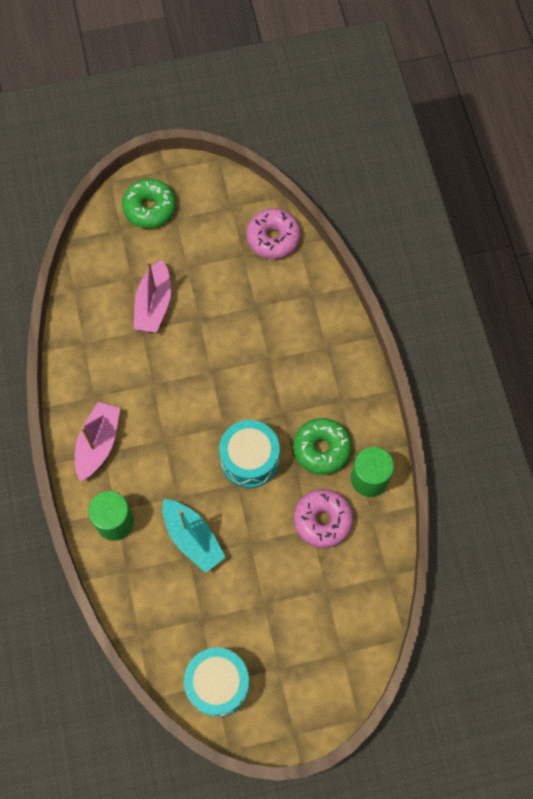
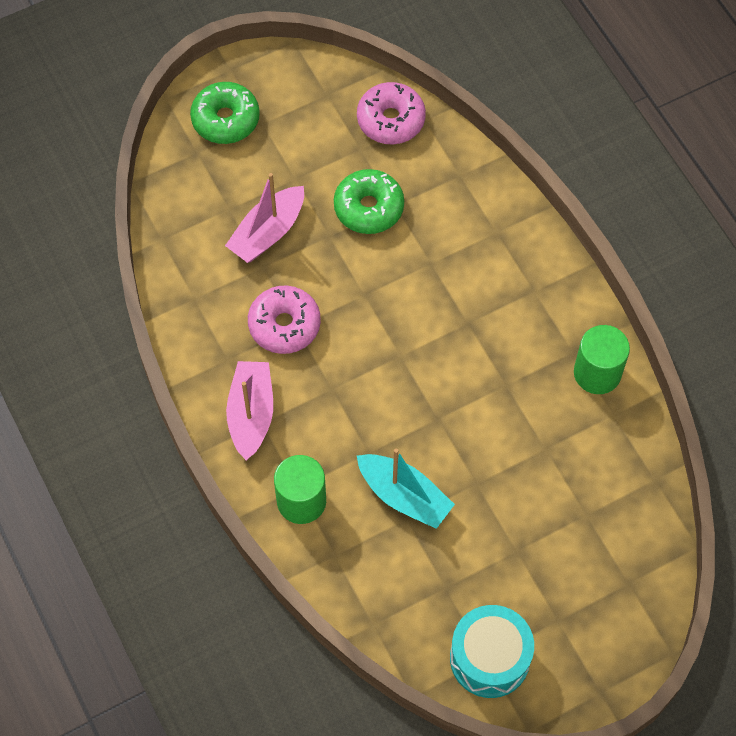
camera: 15 degrees left, 5 degrees down
pink boat [134,260,171,333] -> pink boat turned 45 degrees clockwise [225,173,304,263]
turquoise drum [219,420,280,488] -> none
green donut [293,418,352,475] -> green donut moved to [334,169,404,234]
pink donut [294,489,353,548] -> pink donut moved to [248,285,321,354]

